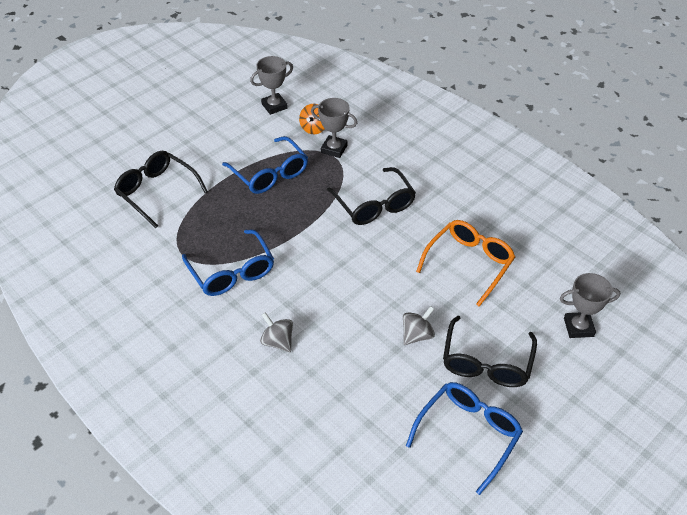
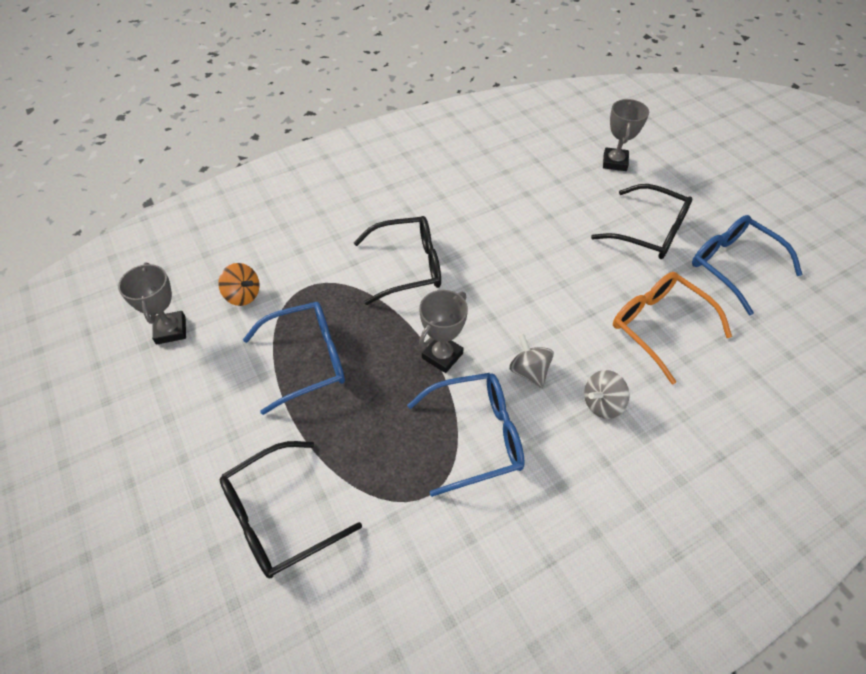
camera: 75 degrees left, 5 degrees up
grey trophy [311,98,357,158] -> grey trophy moved to [419,290,468,373]
grey spinning top [403,306,435,345] -> grey spinning top moved to [509,333,554,388]
orange glasses [416,220,515,307] -> orange glasses moved to [613,272,732,385]

